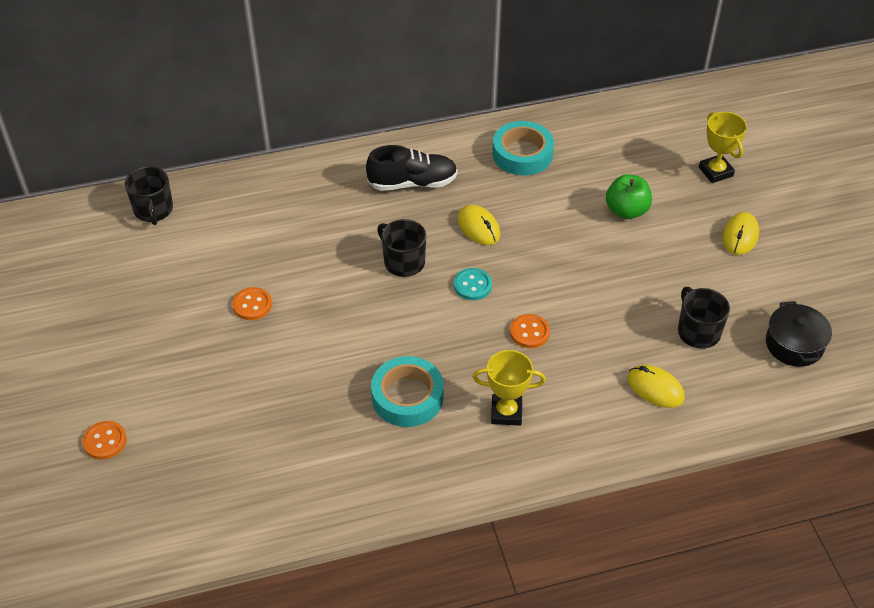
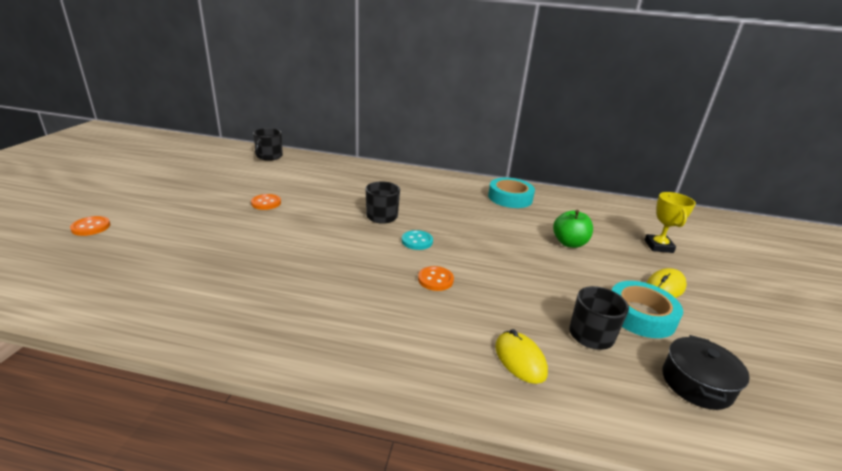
camera: 25 degrees right, 20 degrees down
black shoe [366,145,458,191] -> none
turquoise tape [371,356,443,427] -> turquoise tape moved to [612,281,683,338]
yellow mouse [457,205,500,245] -> none
yellow trophy [473,350,546,426] -> none

